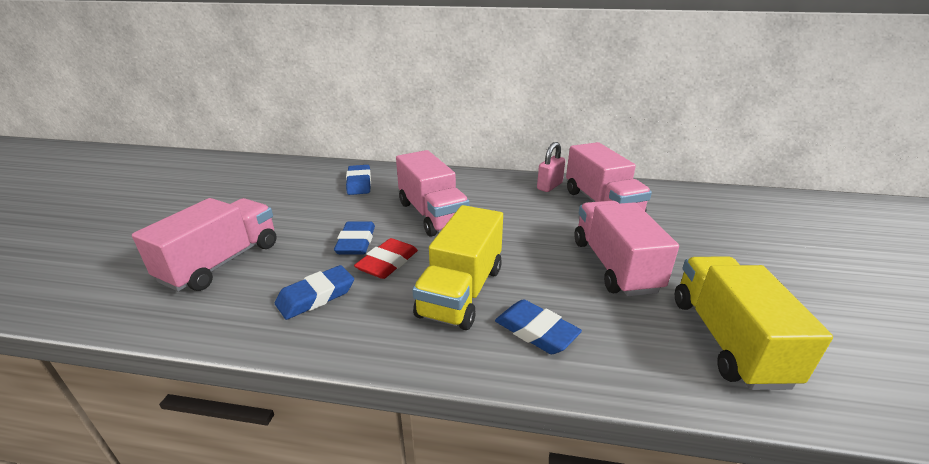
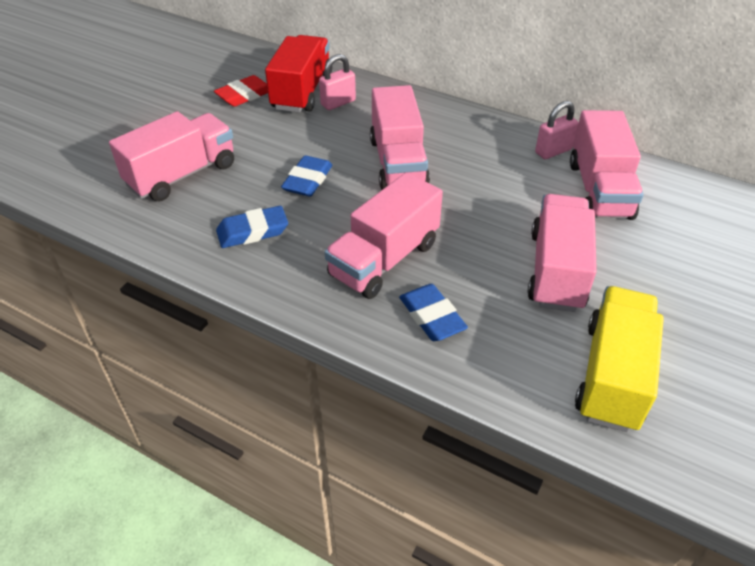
camera: 20 degrees right, 15 degrees up
blue eraser [346,165,371,195] -> pink padlock [319,54,356,110]
red eraser [354,238,418,279] -> red eraser moved to [214,75,268,107]
yellow truck [412,205,503,330] -> pink truck [325,172,443,299]
none -> red truck [265,35,332,113]

